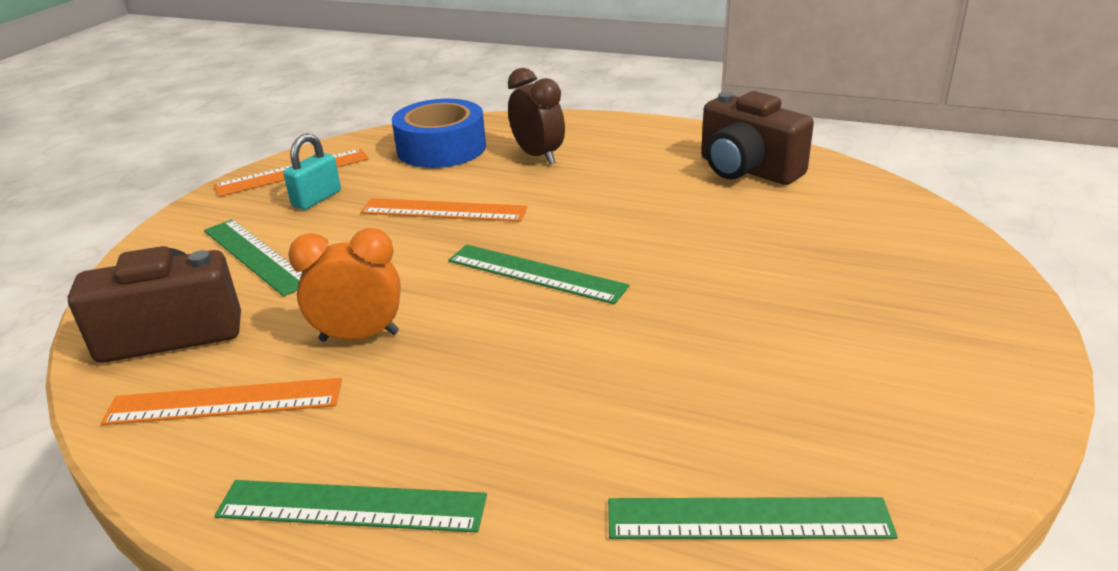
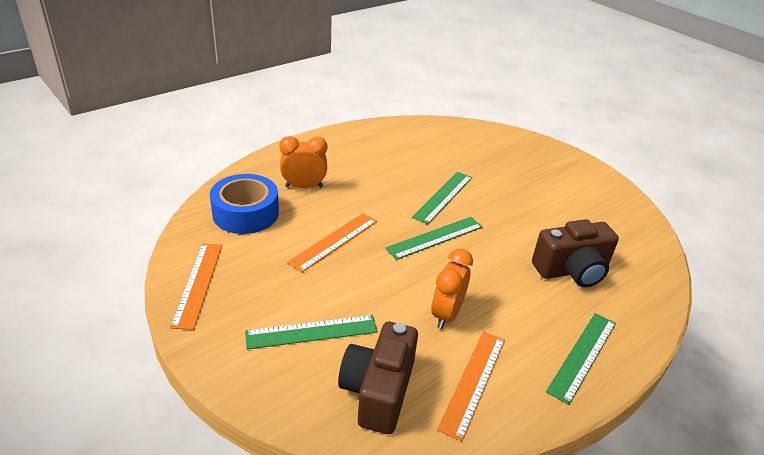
camera: 65 degrees left, 5 degrees up
turquoise padlock [283,133,341,210] -> none
brown clock [508,68,565,164] -> orange clock [279,136,328,188]
green ruler [608,497,898,539] -> green ruler moved to [412,172,472,224]
brown camera [701,91,814,185] -> brown camera moved to [532,219,619,287]

